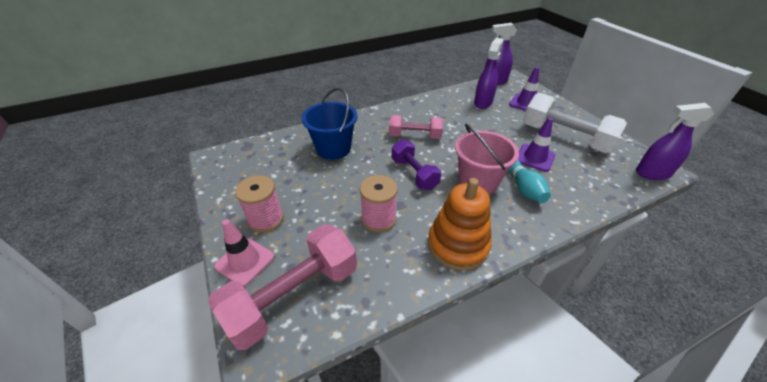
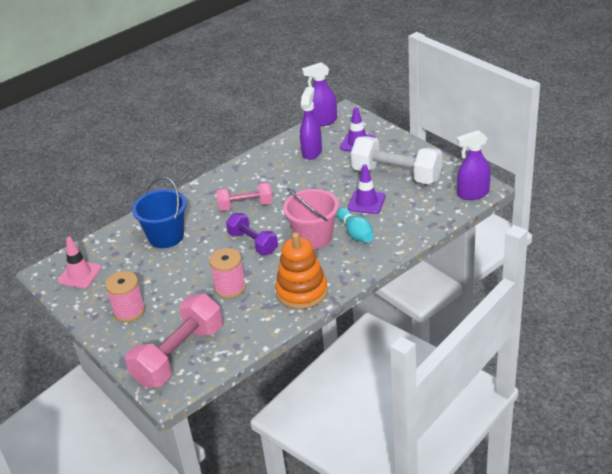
camera: 10 degrees left, 5 degrees down
pink traffic cone [214,219,275,287] -> pink traffic cone moved to [58,237,101,288]

